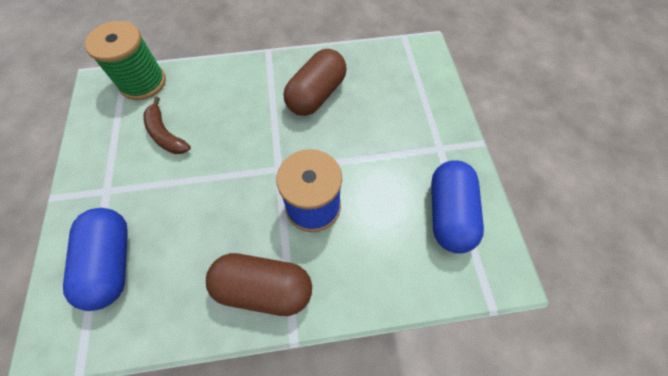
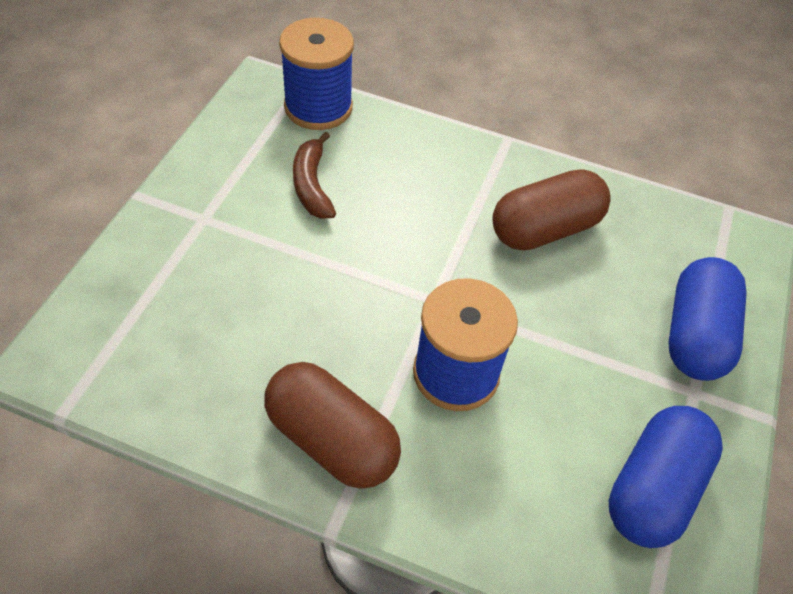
camera: 25 degrees right, 10 degrees down
blue capsule [63,208,128,311] -> blue capsule moved to [668,257,747,381]
green spool [85,21,166,100] -> blue spool [279,18,354,130]

